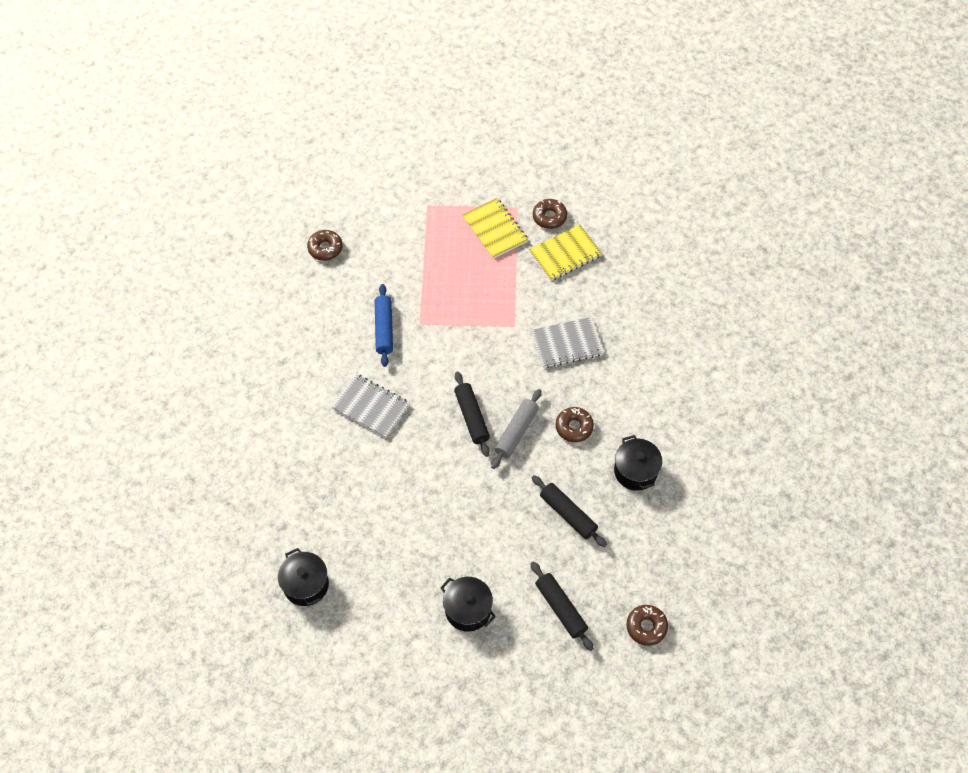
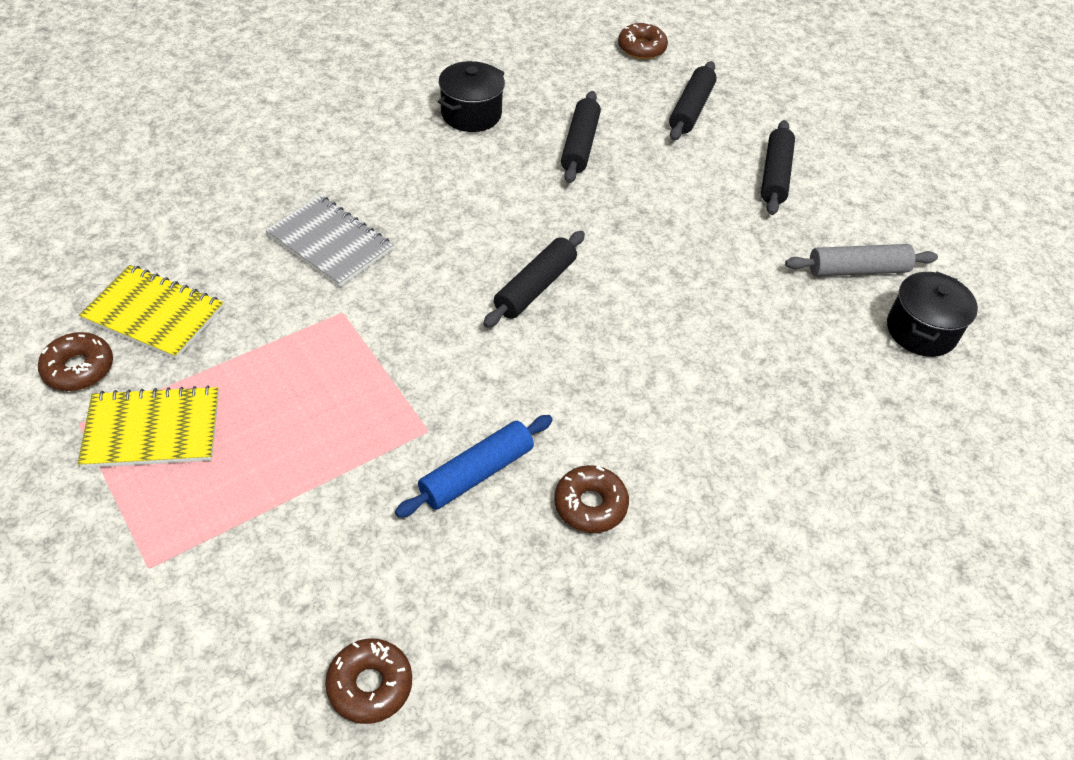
camera: 130 degrees left, 10 degrees down
grey notebook [331,374,410,438] -> none
black pot [440,577,496,632] -> black rolling pin [761,120,795,215]
yellow notebook [462,198,528,259] -> yellow notebook turned 60 degrees clockwise [78,385,219,468]
grey rolling pin [491,389,541,469] -> grey rolling pin moved to [785,244,938,277]
brown donut [556,407,594,442] -> brown donut moved to [554,465,629,533]

